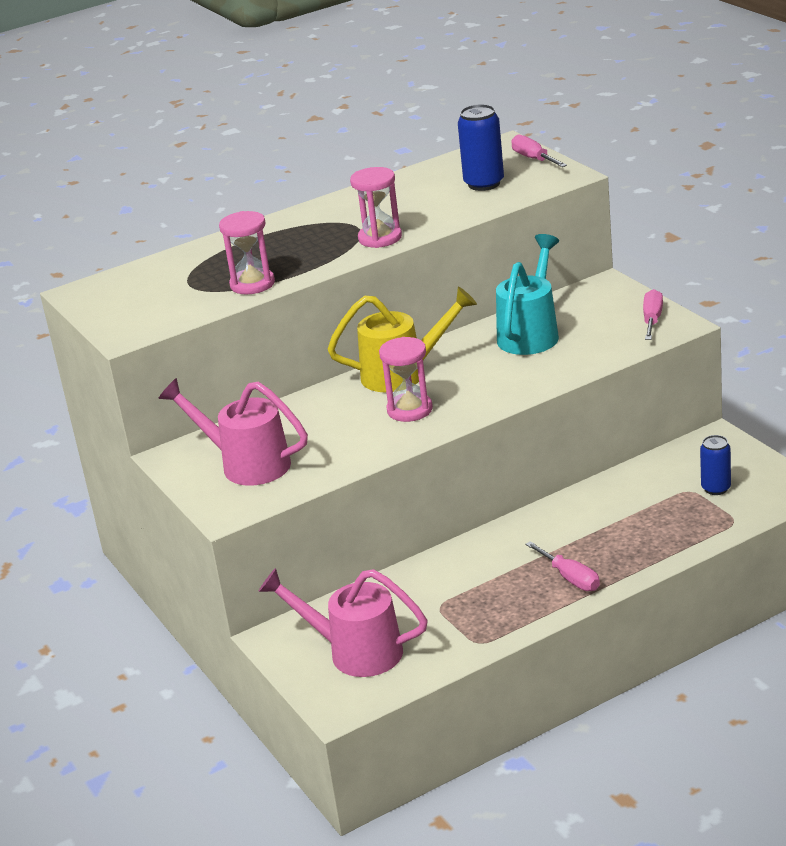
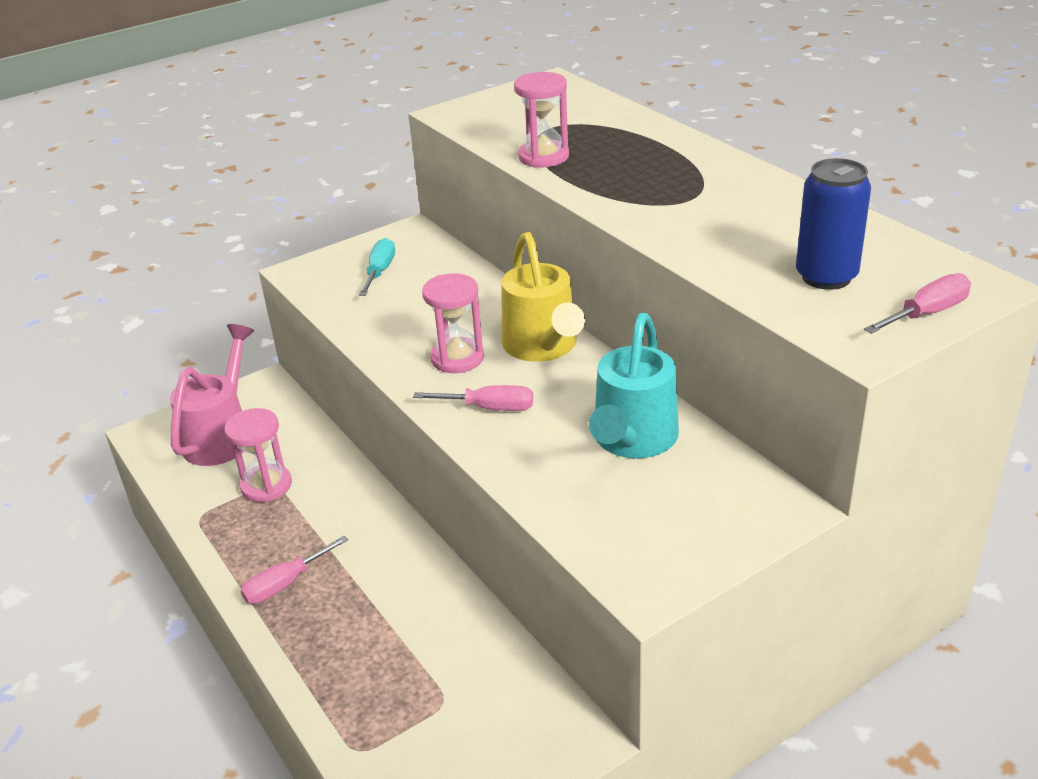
camera: 85 degrees right, 5 degrees up
pink watering can [158,378,308,486] -> turquoise screwdriver [359,238,395,296]
pink hourglass [350,167,402,248] -> pink hourglass moved to [224,408,292,502]
turquoise watering can [496,234,559,355] -> turquoise watering can turned 90 degrees clockwise [589,313,679,458]
pink screwdriver [643,289,663,340] -> pink screwdriver moved to [413,385,533,411]
blue can [700,435,731,495] -> none

